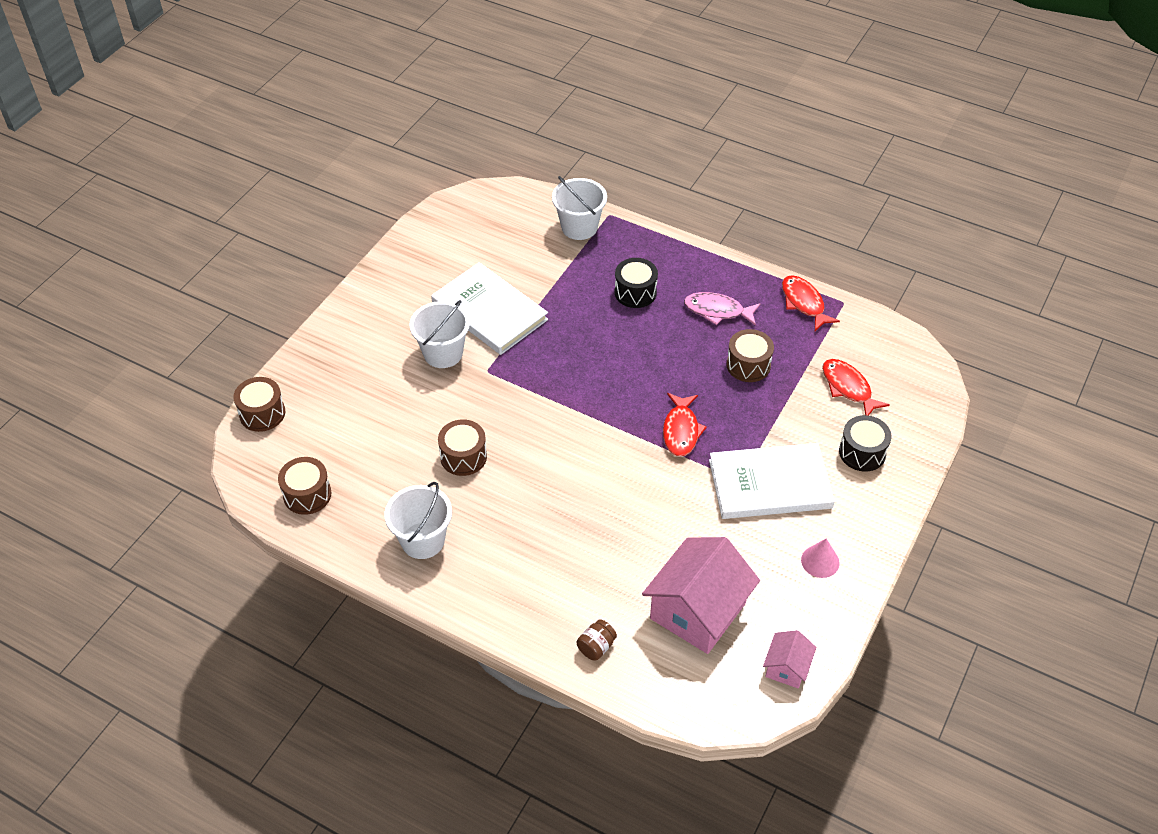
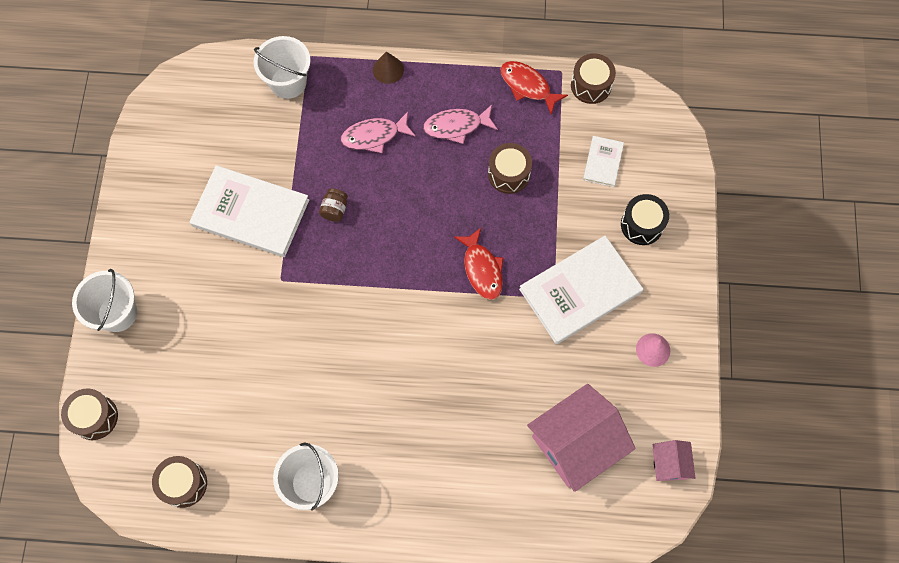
camera: 25 degrees left, 20 degrees up
white bucket [409,300,470,368] -> white bucket moved to [72,269,137,332]
brown drum [438,419,487,476] -> brown drum moved to [571,53,616,104]
brown jar [577,619,617,661] -> brown jar moved to [319,188,348,222]
black drum [615,258,658,308] -> pink fish [341,112,416,153]
pink house [642,537,760,654] -> pink house turned 45 degrees clockwise [527,384,636,492]
red fish [822,359,890,416] -> white book [583,136,624,187]
none -> brown cone [373,52,404,84]

